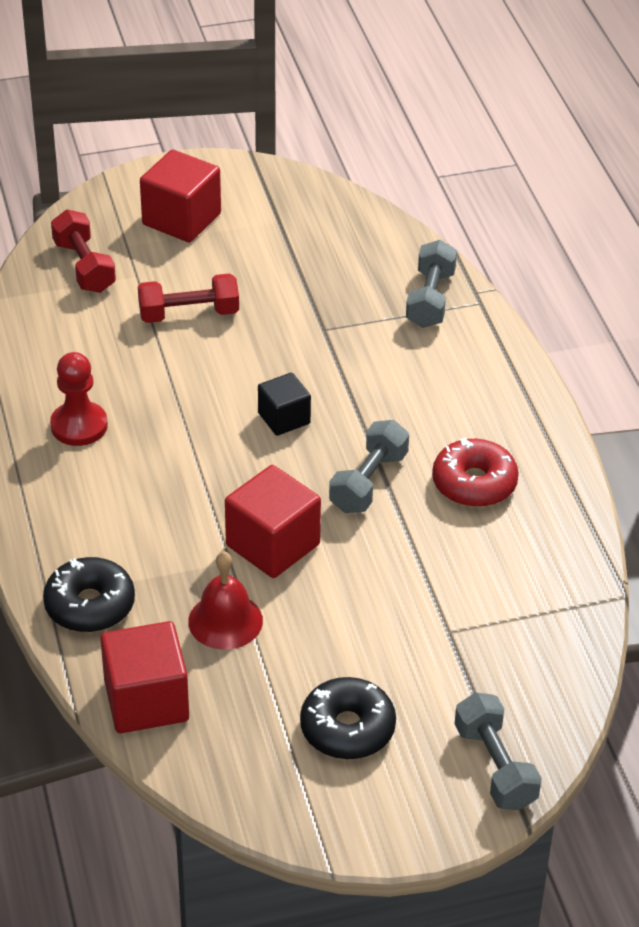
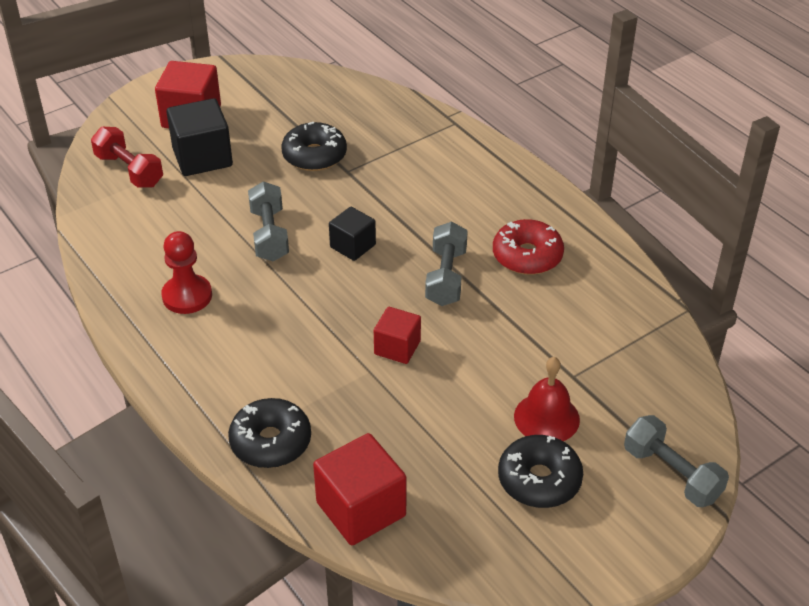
camera: 20 degrees left, 0 degrees up
red dumbbell [138,273,239,323] -> none
red bell [188,551,263,650] -> red bell moved to [514,357,580,441]
red cube [225,465,321,578] -> red cube [374,307,421,364], size x0.61
grey dumbbell [406,240,457,328] -> grey dumbbell moved to [248,181,289,262]
none -> black cube [166,98,233,176]
none -> black donut [281,122,347,171]

